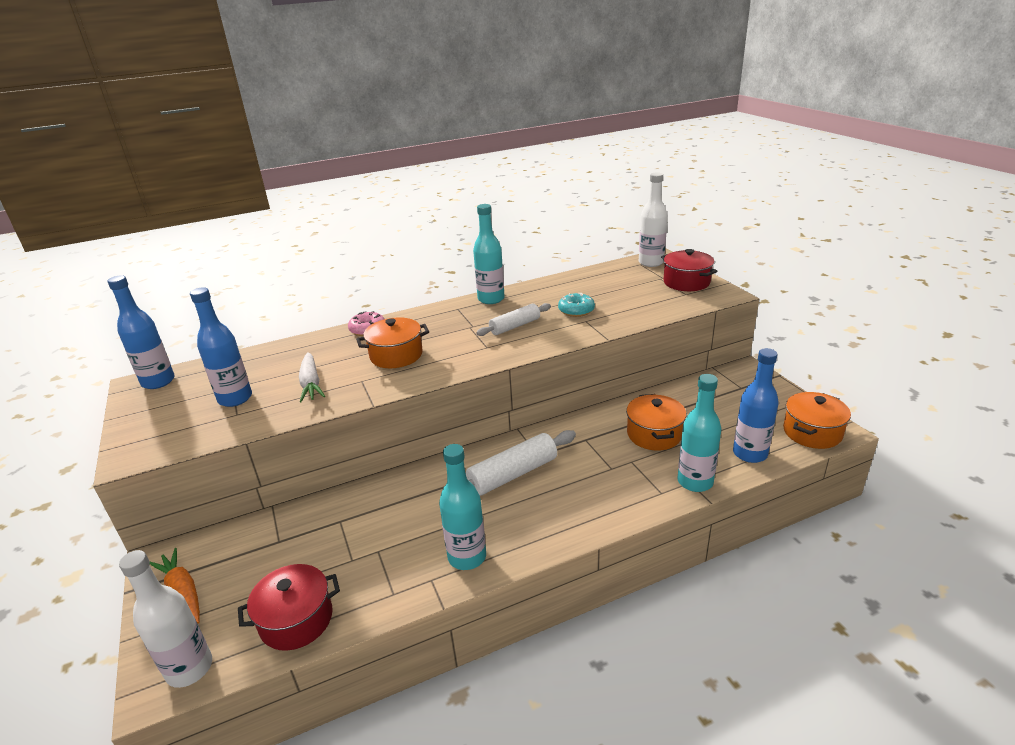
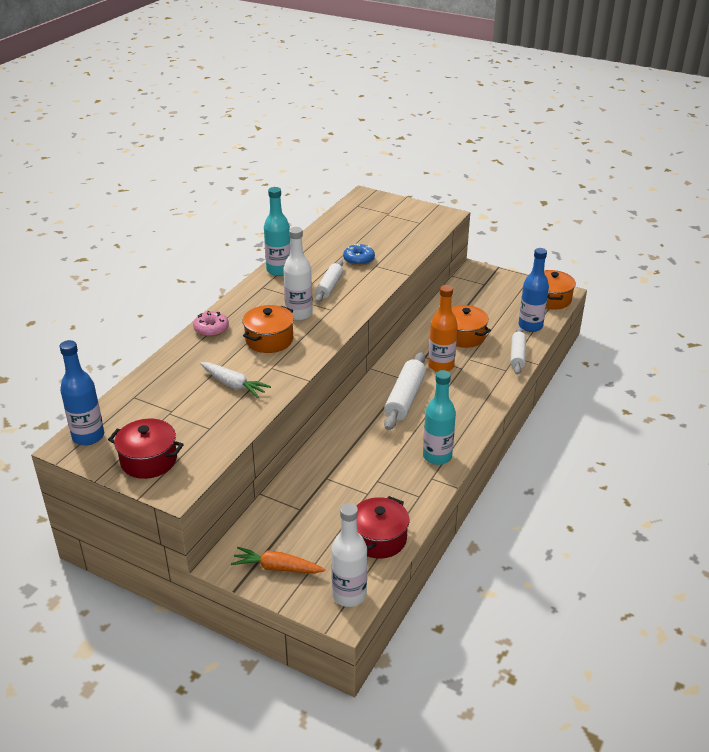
camera: 40 degrees left, 5 degrees up
blue bottle [190,287,252,407] -> none
turquoise donut [558,293,595,317] -> blue donut [343,244,375,266]
white bottle [639,172,667,267] -> white bottle moved to [283,227,313,321]
red pot [661,249,717,291] -> red pot moved to [108,419,184,479]
turquoise bottle [677,374,721,492] -> white rolling pin [510,327,526,375]
none -> orange bottle [428,285,458,372]

